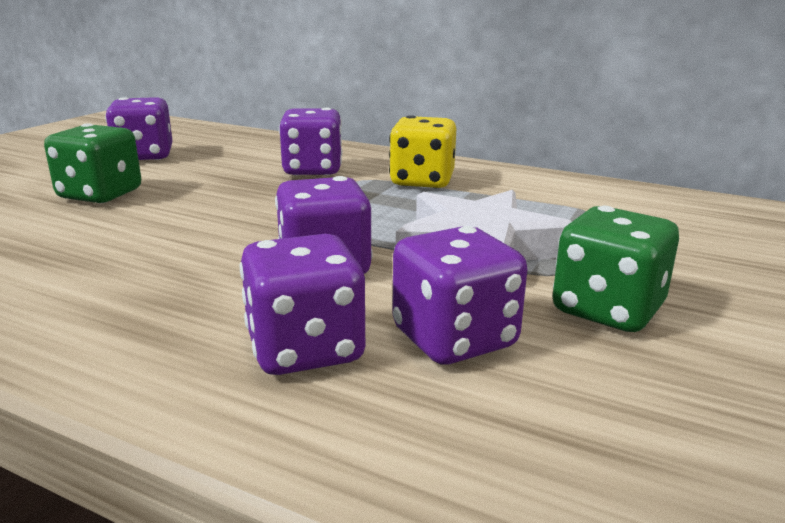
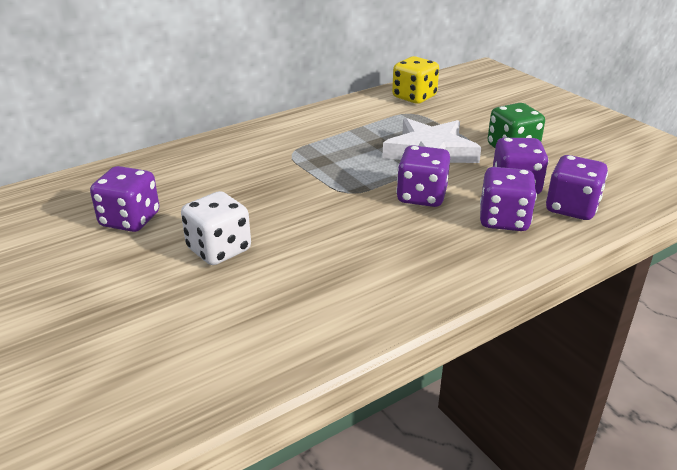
camera: 60 degrees left, 10 degrees up
green dice [44,123,141,203] -> white dice [181,191,251,265]
purple dice [279,108,342,176] -> purple dice moved to [546,155,608,220]
yellow dice [389,115,456,188] -> yellow dice moved to [392,56,439,104]

